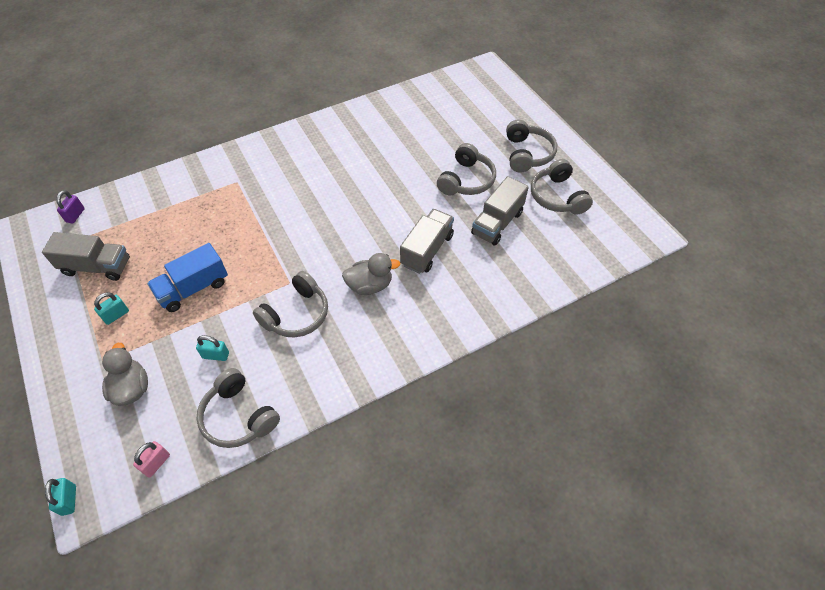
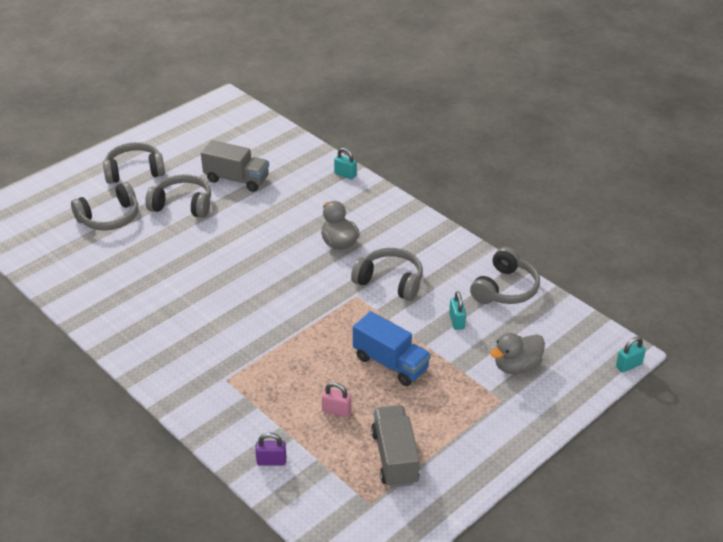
camera: 105 degrees left, 15 degrees down
purple padlock [56,190,85,224] -> purple padlock moved to [255,432,286,466]
turquoise padlock [94,292,129,325] -> turquoise padlock moved to [334,148,357,179]
pink padlock [133,441,170,477] -> pink padlock moved to [322,382,351,417]
grey truck [400,209,454,274] -> none
grey headphones [531,159,593,215] -> grey headphones moved to [71,182,138,231]

